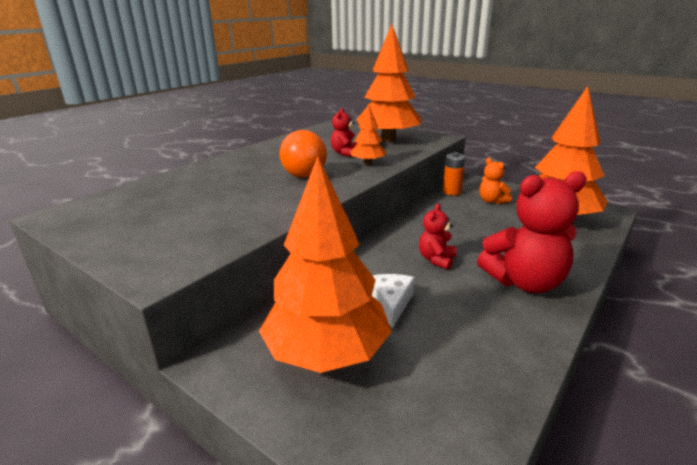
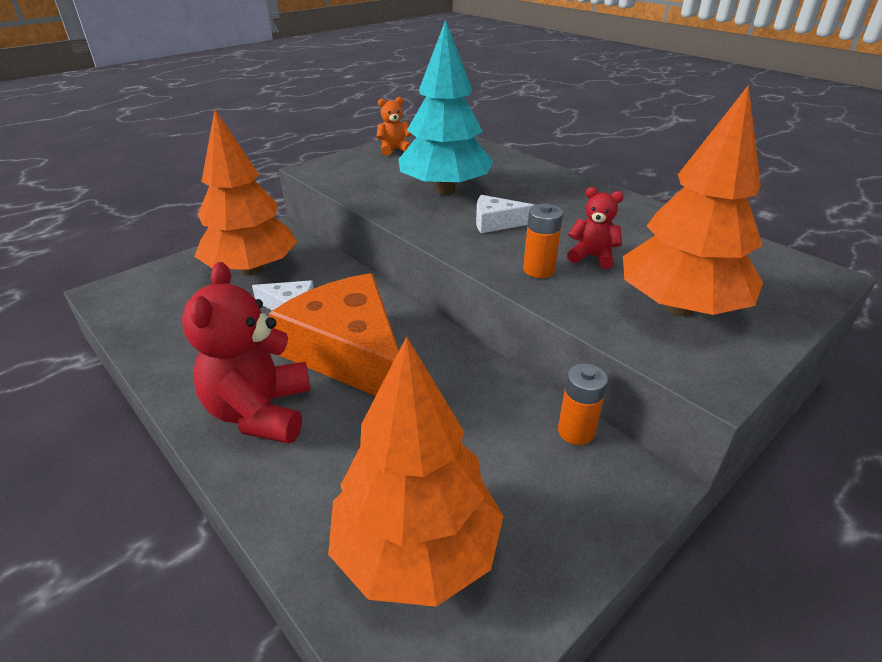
camera: 100 degrees right, 10 degrees up
orange ball [280,130,327,178] -> white cheese [476,195,535,233]
orange tree [350,103,386,165] -> orange battery [523,204,563,278]
red teddy bear [419,203,456,270] -> orange cheese [269,273,399,396]
orange teddy bear [479,158,512,204] -> orange teddy bear moved to [376,97,412,156]
none -> turquoise tree [398,20,493,195]

